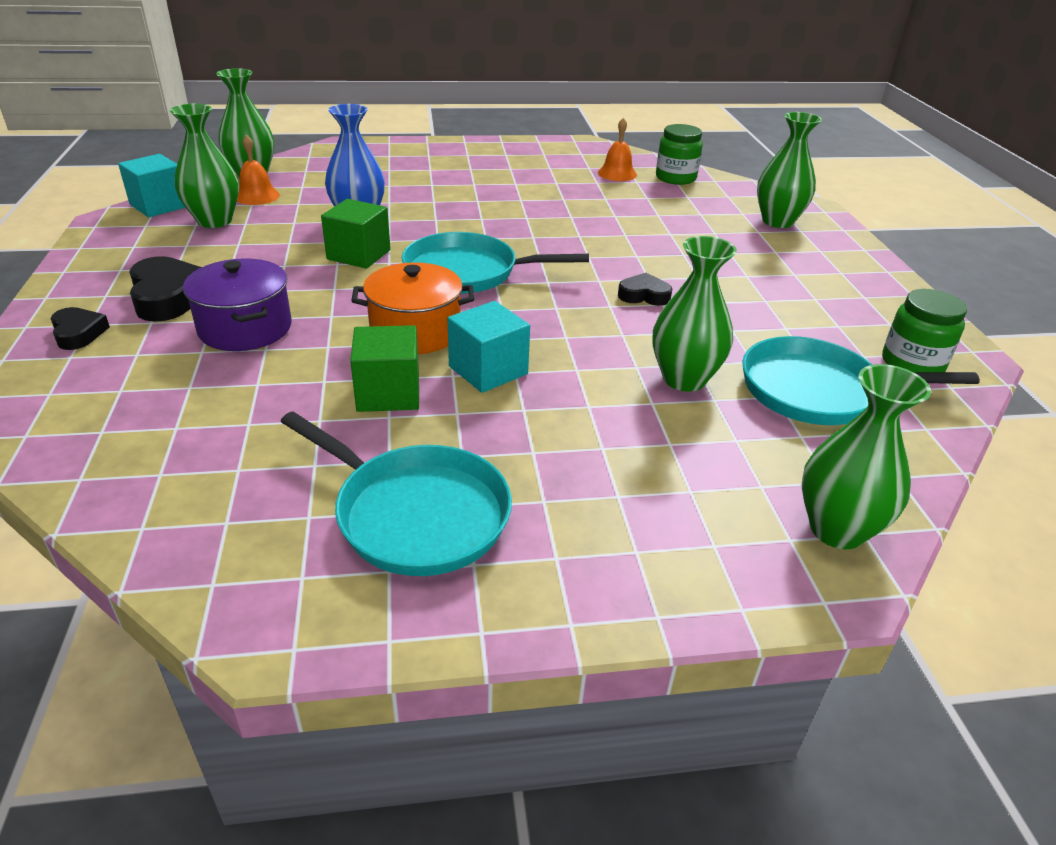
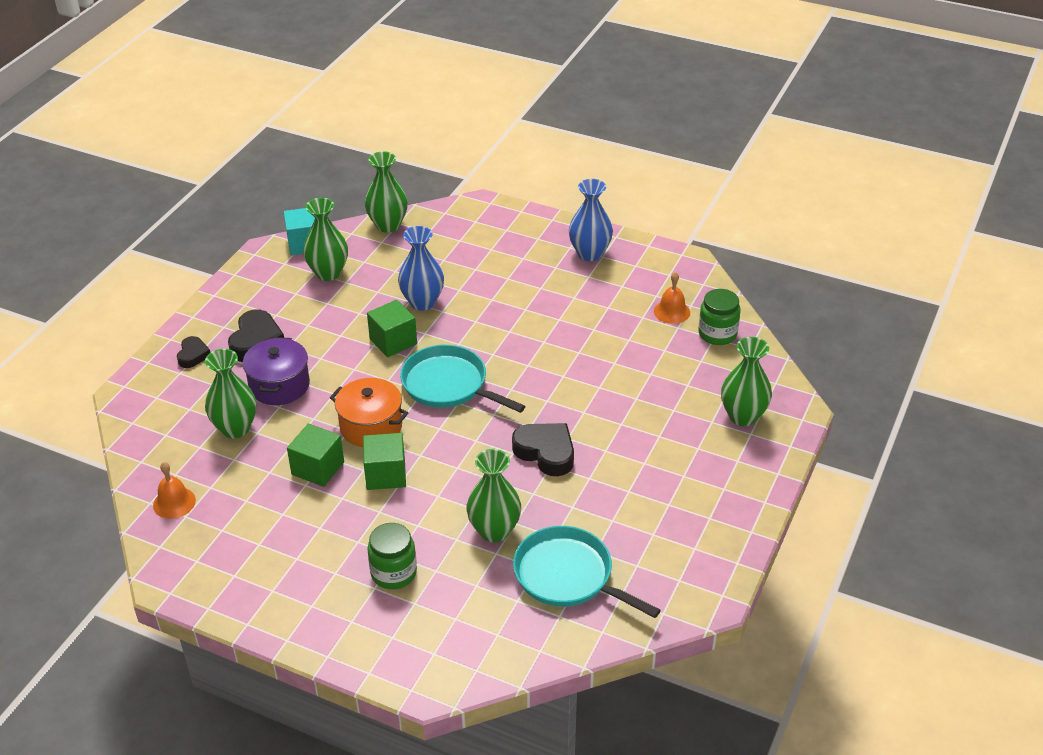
camera: 35 degrees right, 5 degrees up
orange bell [237,135,280,205] -> orange bell moved to [153,462,196,519]
turquoise pan [280,411,512,576] -> none
turquoise cube [448,301,530,393] -> green cube [363,433,406,490]
black heart [618,273,672,306] -> black heart [512,423,574,476], size x1.68
green vase [802,364,931,549] -> green vase moved to [205,349,257,438]
green jar [882,289,967,372] -> green jar moved to [367,523,417,589]
none -> blue vase [569,179,613,261]

